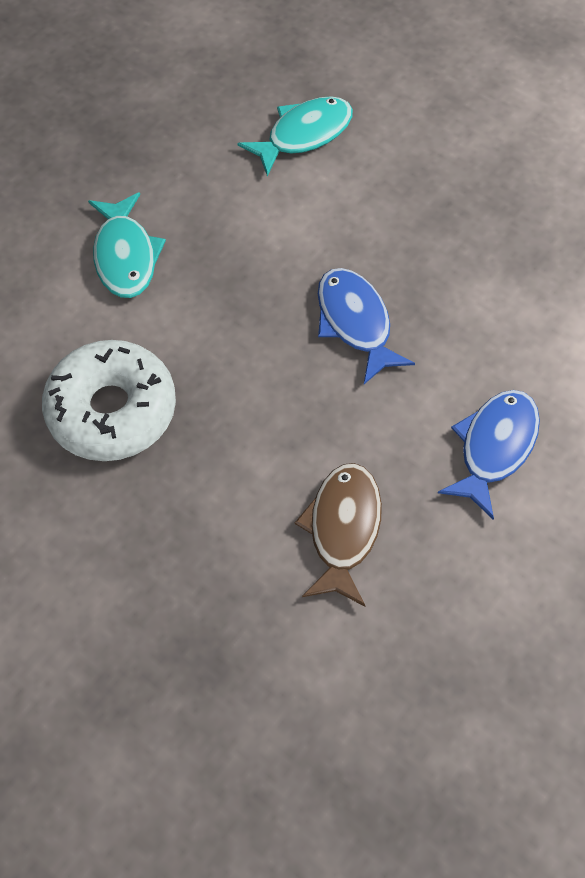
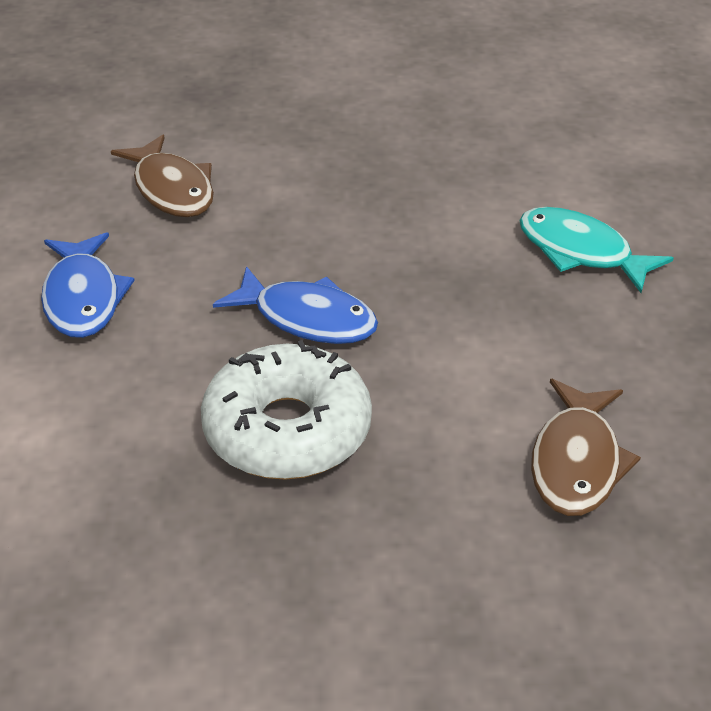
camera: 140 degrees right, 20 degrees down
white donut [42,340,176,461] -> white donut moved to [201,340,372,480]
turquoise fish [237,96,353,176] -> brown fish [531,379,641,516]

